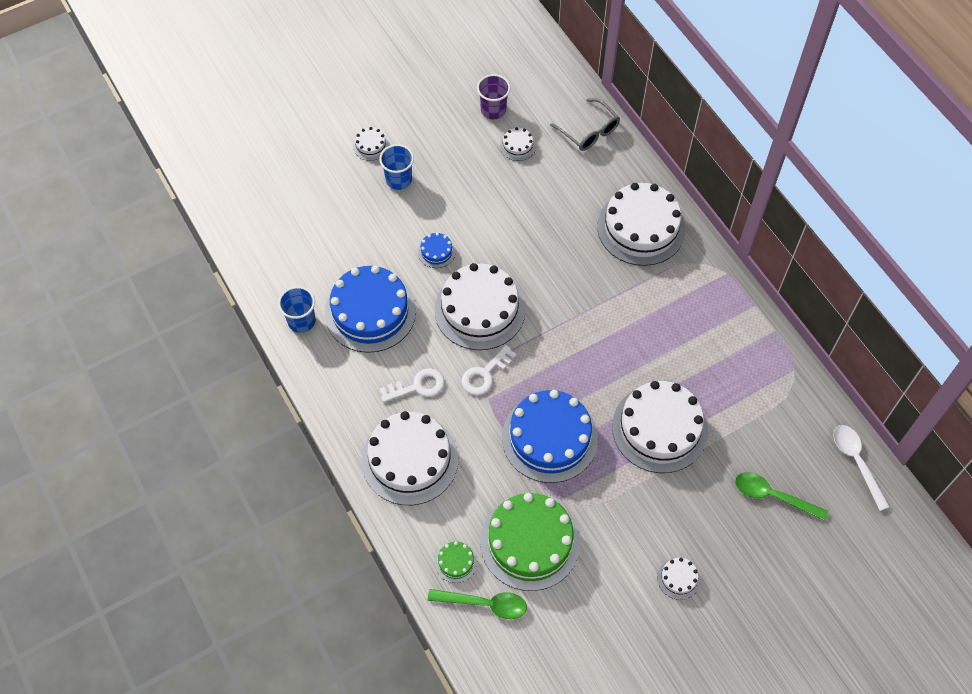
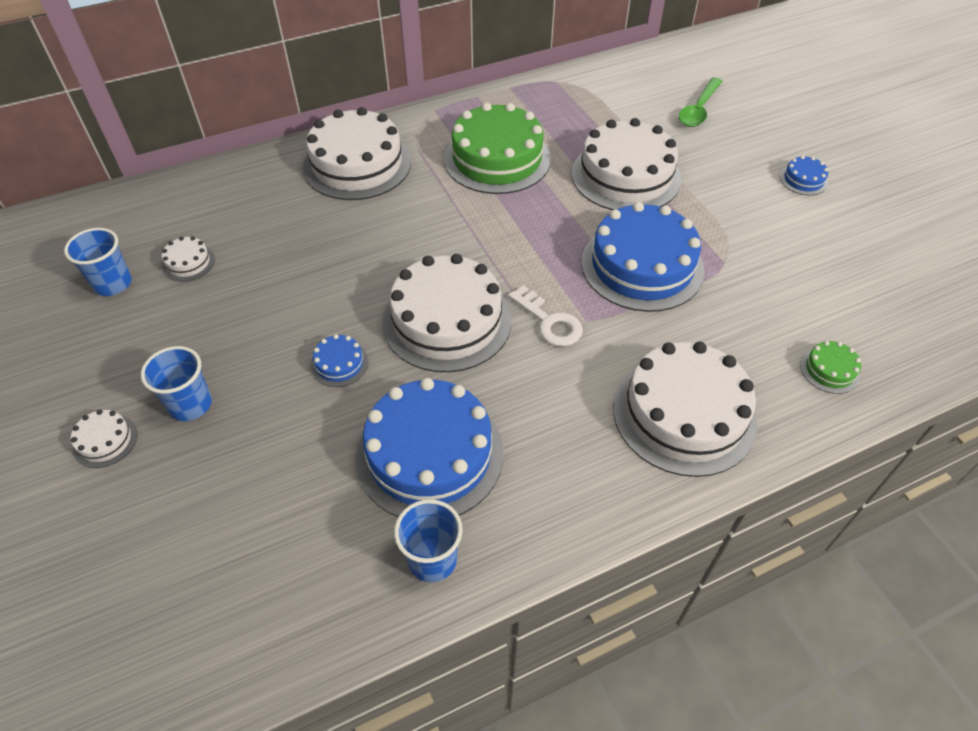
camera: 85 degrees left, 10 degrees down
white key [380,368,445,402] -> none
green spoon [428,589,527,619] -> none
purple cup [477,74,511,119] -> blue cup [64,228,132,296]
green cake [480,493,580,591] -> green cake moved to [444,103,551,194]
grey glasses [550,98,620,151] -> none
white cake [657,558,700,600] -> blue cake [780,155,828,195]
white spoon [833,425,890,511] -> none

